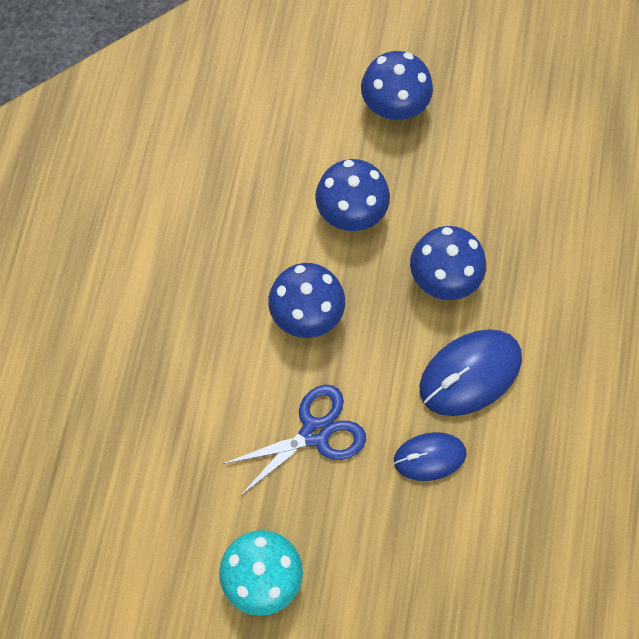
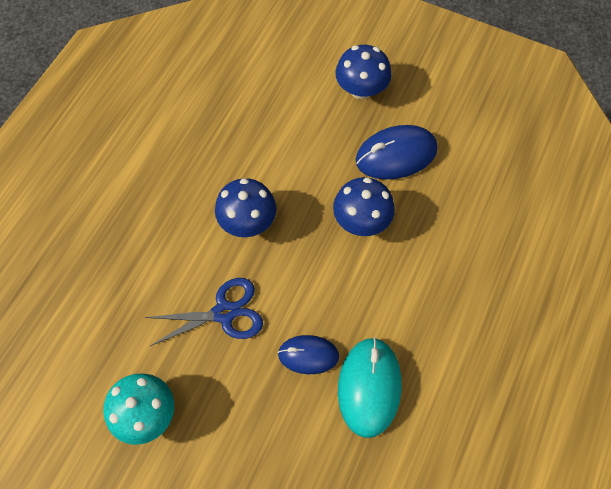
camera: 15 degrees right, 5 degrees down
blue mushroom [315,159,390,231] -> none
blue mouse [420,329,522,416] -> blue mouse moved to [355,125,438,180]
none -> turquoise mouse [338,337,402,438]

